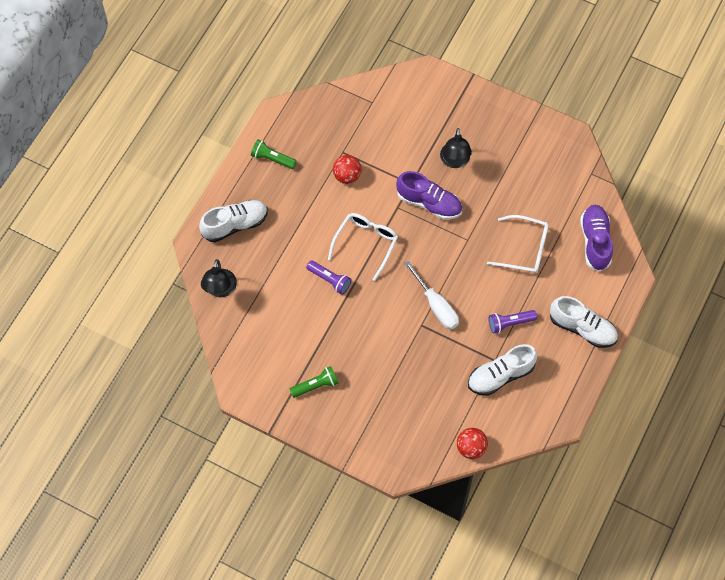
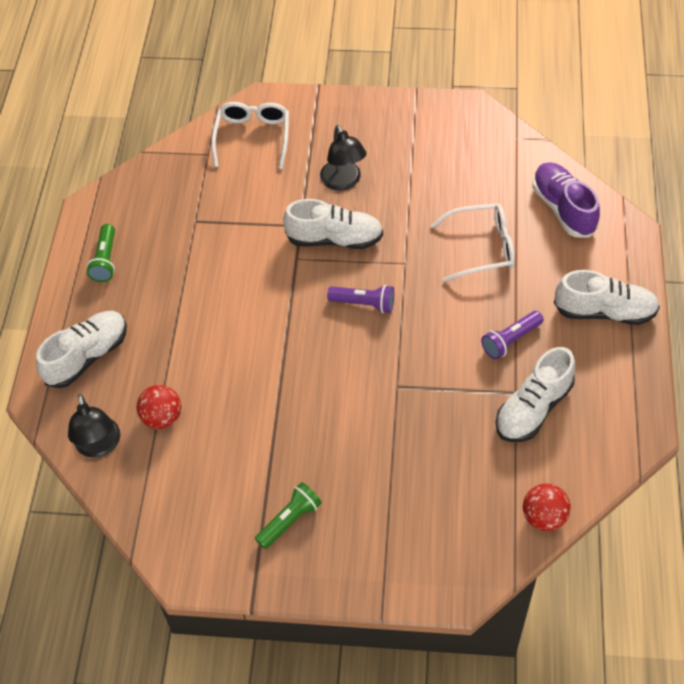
camera: 20 degrees left, 10 degrees down
green flashlight [251,139,297,169] -> green flashlight turned 90 degrees counterclockwise [87,224,115,282]
purple flashlight [306,260,352,295] -> purple flashlight moved to [327,285,394,313]
white glasses [328,213,398,281] -> white glasses moved to [211,102,289,169]
red ball [333,155,361,184] -> red ball moved to [136,385,181,429]
purple shoe [396,171,462,220] -> white shoe [283,199,383,249]
white screwdriver [404,261,459,329] -> none

